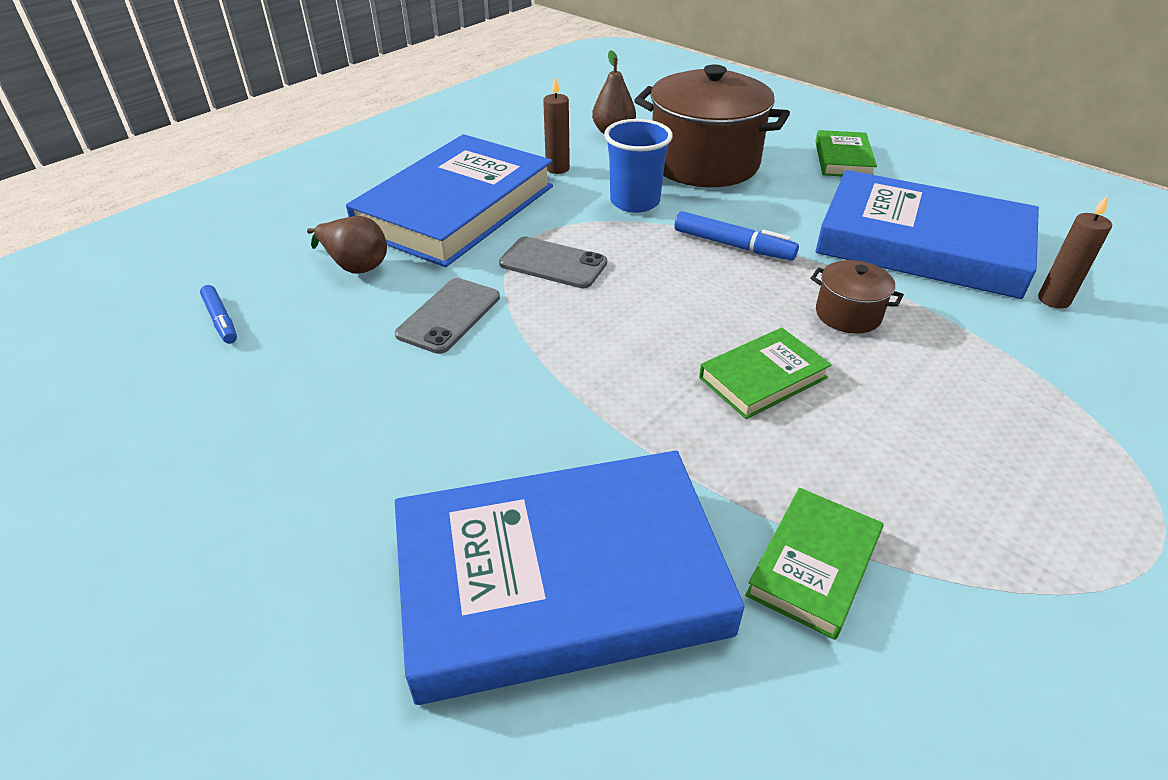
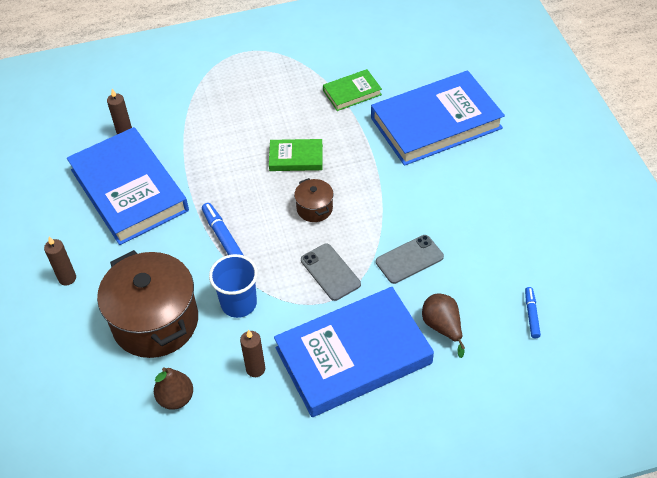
camera: 145 degrees left, 10 degrees up
blue book [395,451,745,705] -> blue book turned 45 degrees counterclockwise [371,71,505,166]
brown pot [811,260,904,334] -> brown pot moved to [294,178,333,222]
green book [815,130,877,177] -> brown candle [44,237,76,286]

